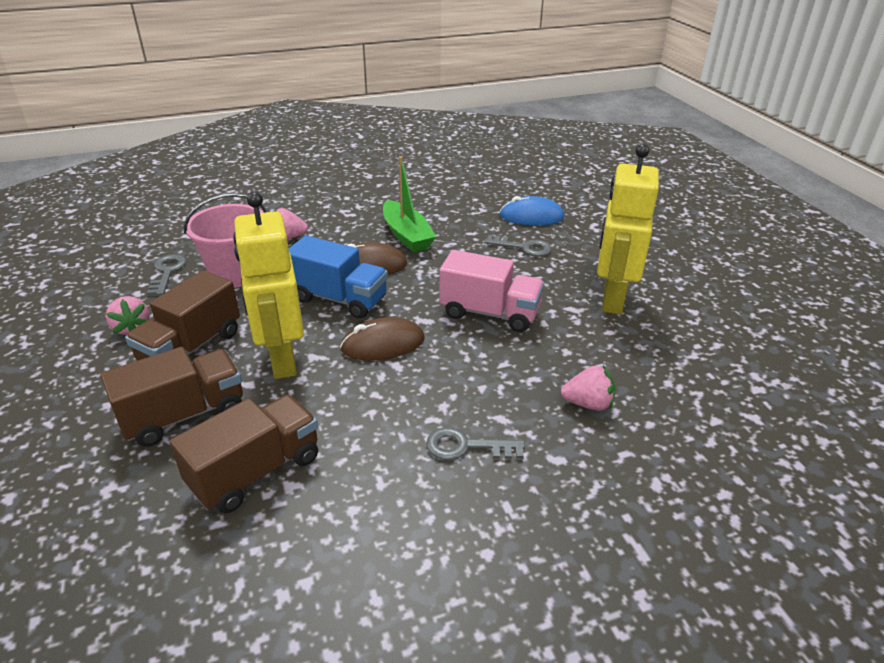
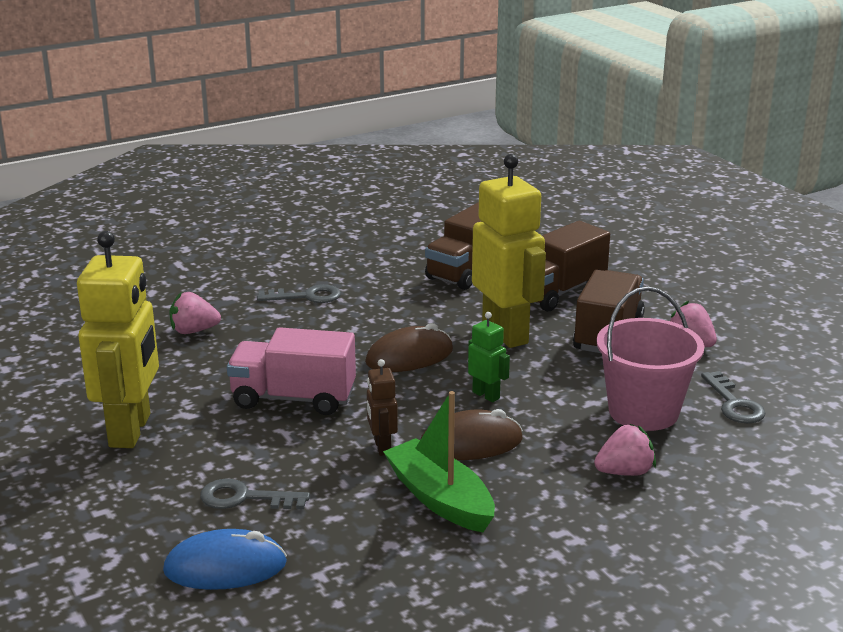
camera: 170 degrees right, 10 degrees down
blue truck [289,235,388,319] -> green robot [468,312,510,402]
none -> brown robot [367,359,398,456]

